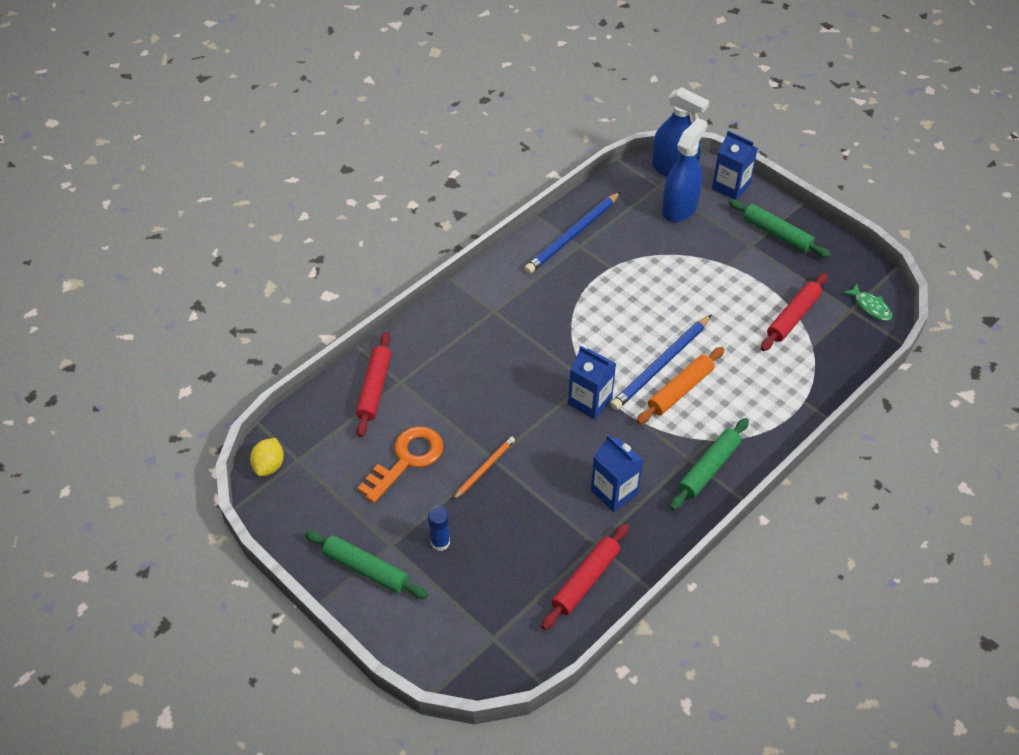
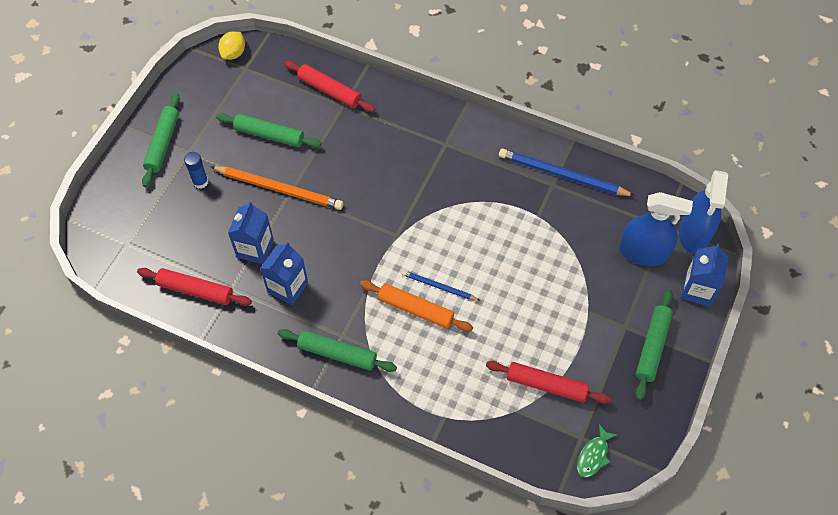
camera: 70 degrees right, 10 degrees up
yellow lemon [250,438,284,476] -> yellow lemon turned 60 degrees counterclockwise [218,31,245,60]
red rolling pin [356,332,391,437] -> red rolling pin turned 45 degrees clockwise [284,61,375,112]
orange key [358,426,443,503] -> green rolling pin [216,113,322,148]
orange pencil [453,437,515,500] -> orange pencil [210,166,343,210], size x1.79
blue carton [568,346,616,419] -> blue carton moved to [228,201,274,264]
blue pencil [611,314,712,410] -> blue pencil [402,270,481,301], size x0.56

